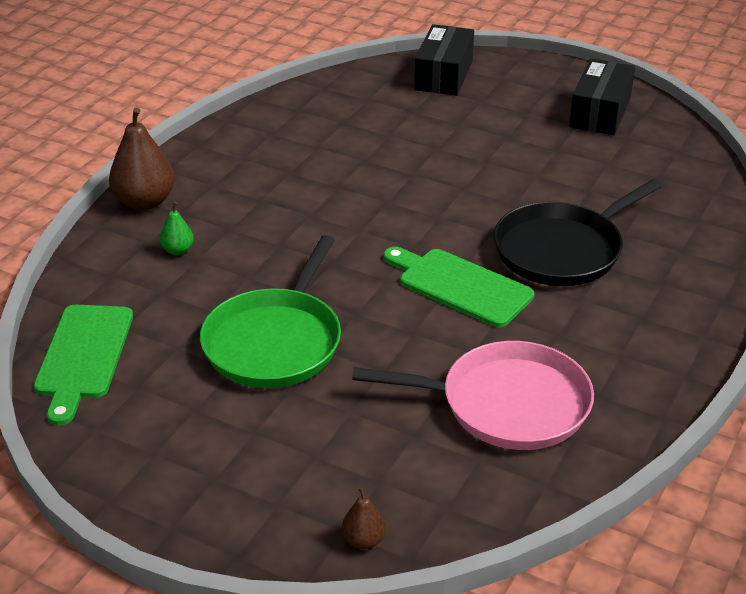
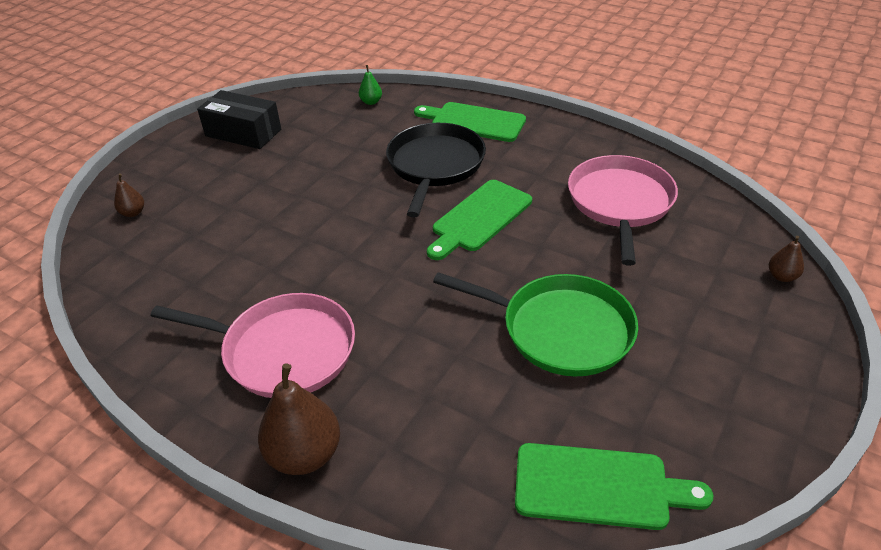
camera: 85 degrees left, 5 degrees up
green pear [160,202,194,255] -> green pear moved to [359,65,382,105]
black box [414,24,474,96] -> brown pear [114,173,144,217]
black pan [494,179,662,286] -> black pan turned 135 degrees counterclockwise [386,123,486,217]
none -> pink pan [151,293,355,398]
none -> green cutting board [414,102,526,142]

